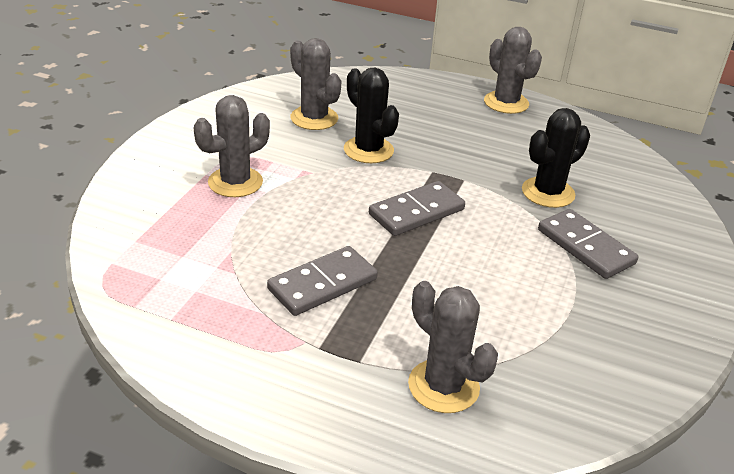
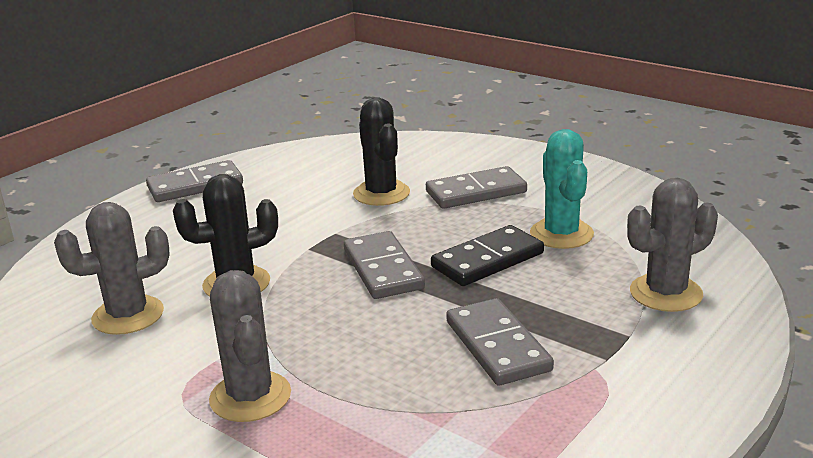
camera: 70 degrees left, 10 degrees down
grey cactus [484,27,542,114] -> grey domino [146,160,243,202]
none -> black domino [431,225,544,286]
none -> turquoise cactus [530,129,594,249]

